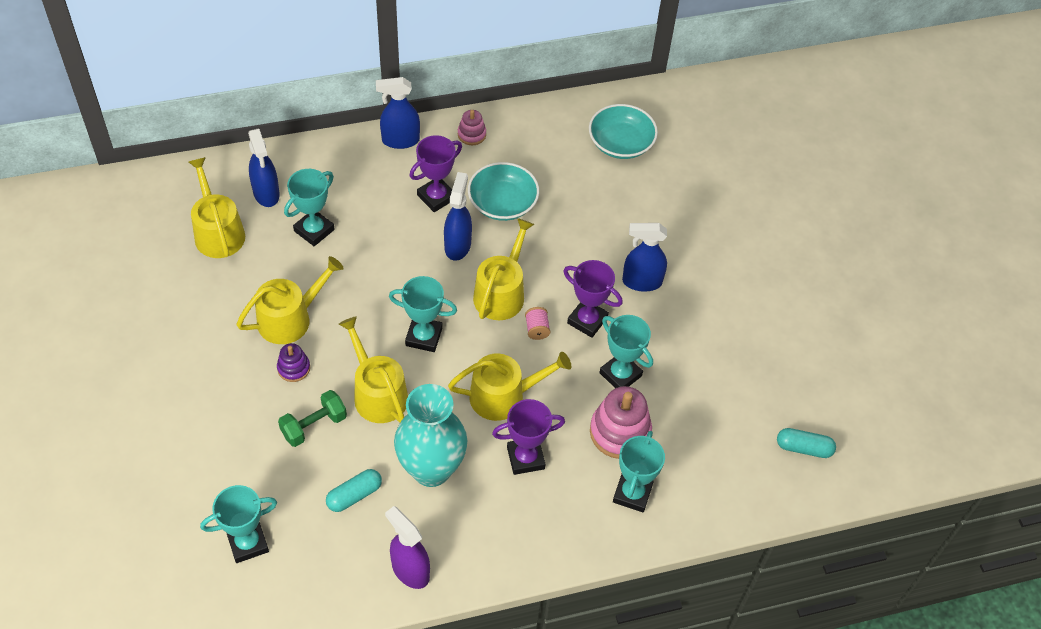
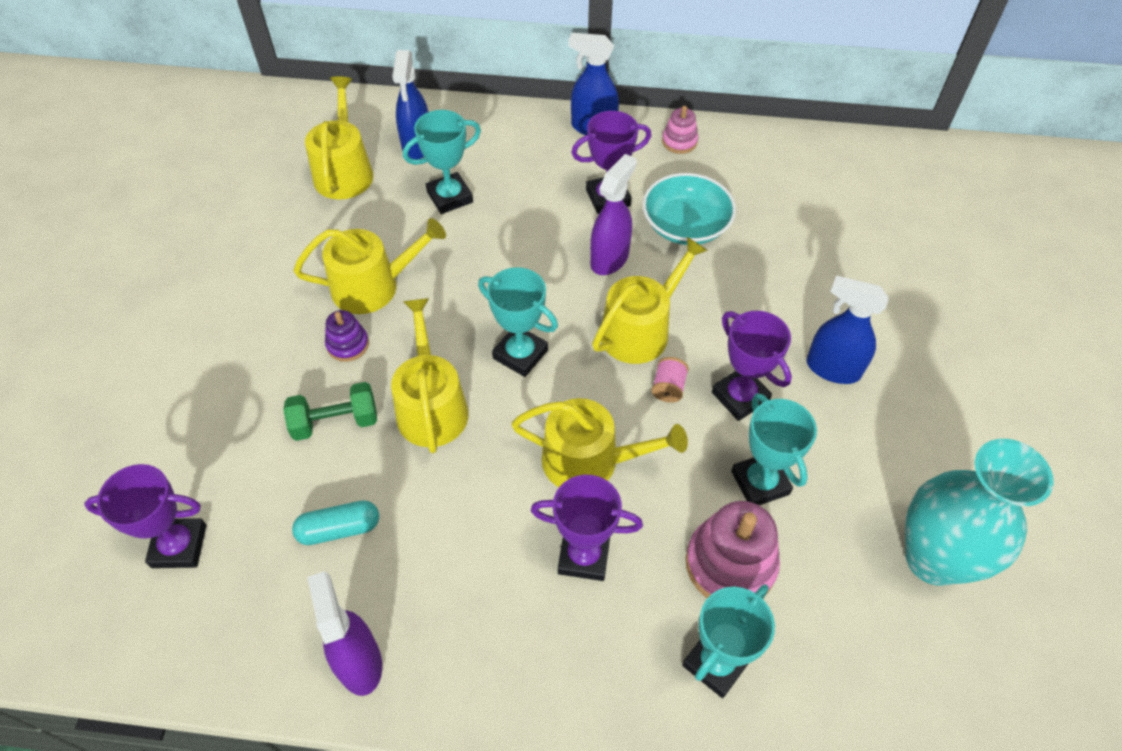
camera: 25 degrees right, 0 degrees up
turquoise trophy [200,485,277,563] -> purple trophy [84,464,206,568]
turquoise vase [394,384,467,487] -> turquoise vase moved to [905,439,1054,586]
blue spray bottle [444,172,472,261] -> purple spray bottle [590,154,637,275]
turquoise bowl [589,104,658,159] -> none
turquoise capsule [777,428,836,458] -> none

